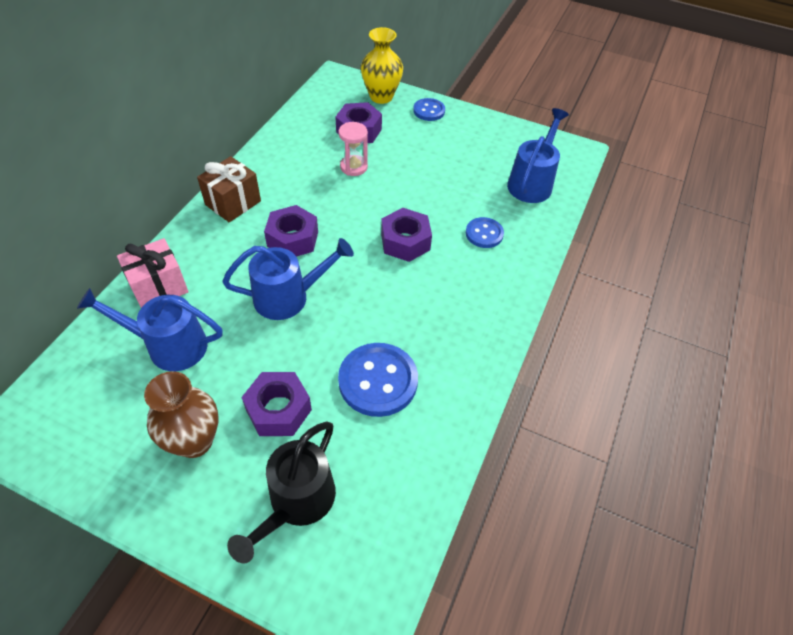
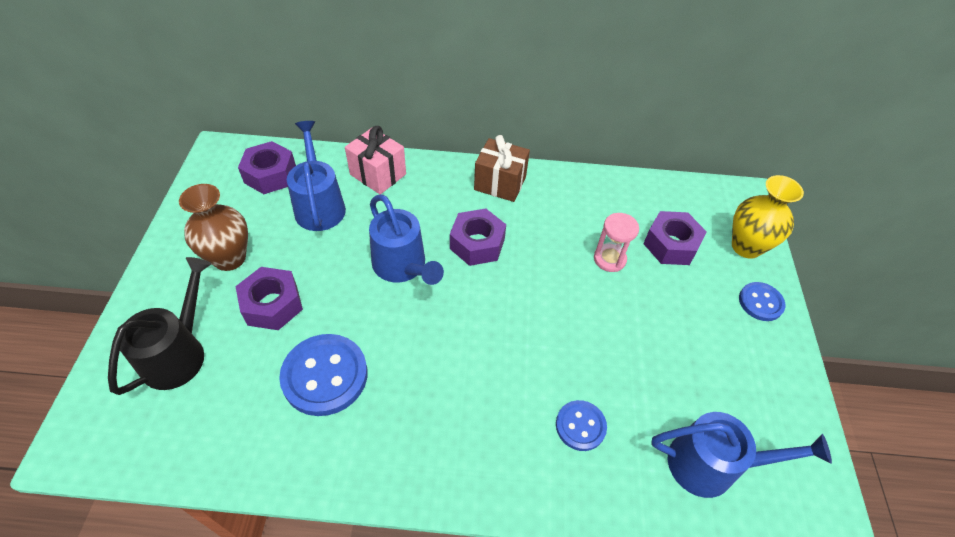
camera: 70 degrees right, 0 degrees up
black watering can [227,422,336,564] -> black watering can turned 105 degrees clockwise [108,257,212,395]
purple nut [381,208,432,262] -> purple nut moved to [238,141,296,194]

